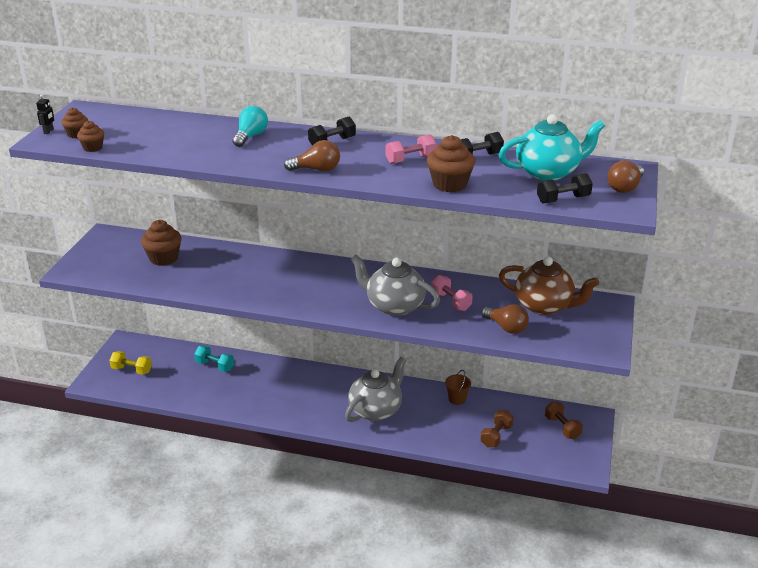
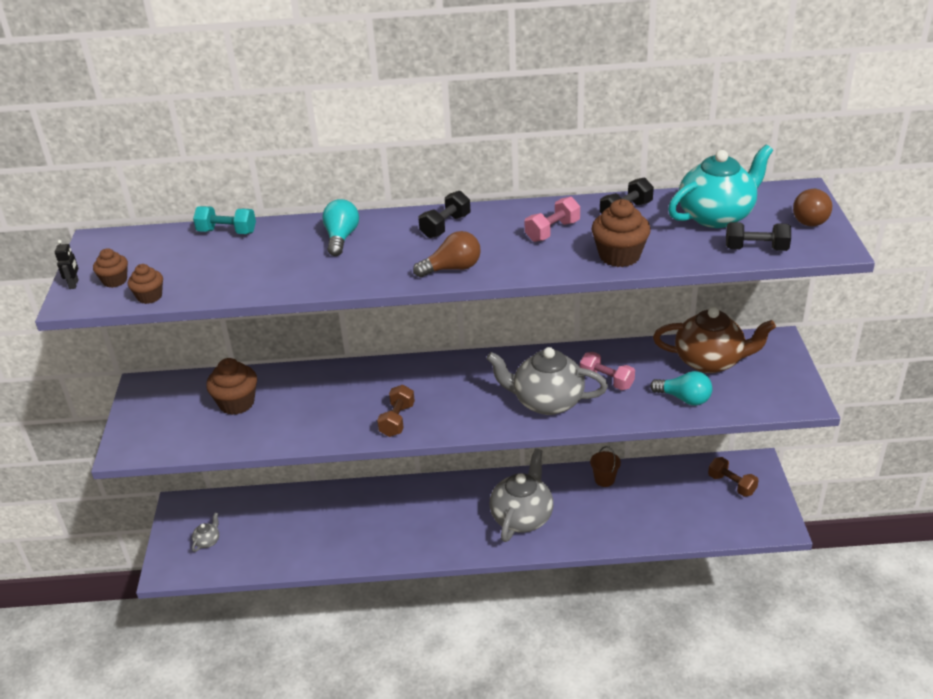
camera: 15 degrees left, 5 degrees up
yellow dumbbell [109,351,152,375] -> grey teapot [192,513,219,552]
turquoise dumbbell [194,346,234,372] -> turquoise dumbbell moved to [193,206,256,234]
brown dumbbell [480,410,514,447] -> brown dumbbell moved to [377,385,415,437]
brown light bulb [482,304,529,334] -> turquoise light bulb [650,371,712,406]
black dumbbell [537,173,593,204] -> black dumbbell turned 45 degrees clockwise [726,222,791,251]

